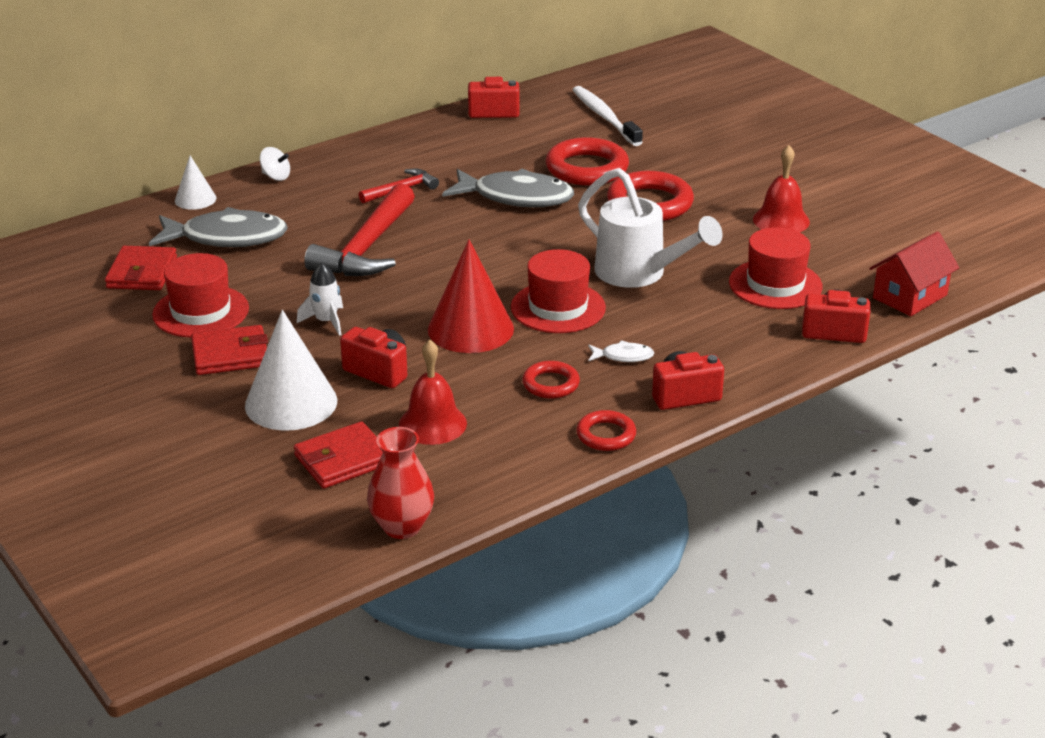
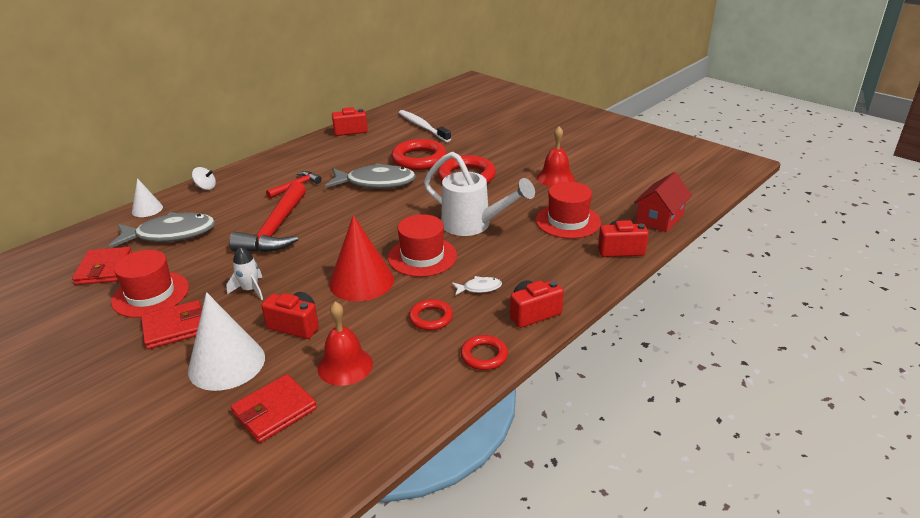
camera: 10 degrees left, 0 degrees up
red vase [367,427,434,539] -> none

